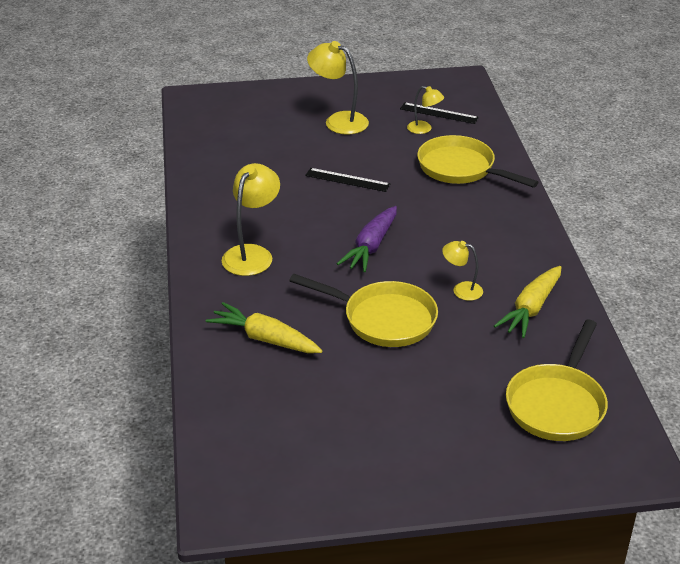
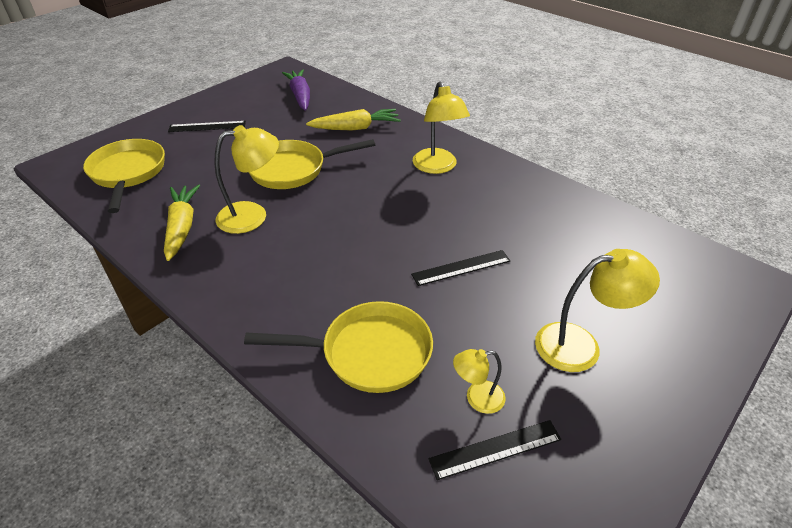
camera: 140 degrees right, 5 degrees up
purple carrot [337,206,397,272] -> purple carrot moved to [282,69,310,111]
yellow lamp [442,241,483,301] -> yellow lamp [214,125,279,234], size x1.77
none -> black ruler [168,121,246,132]

